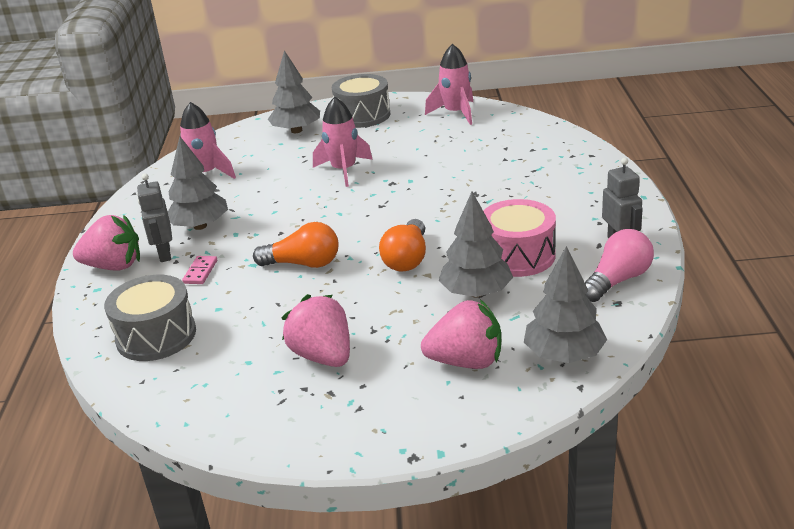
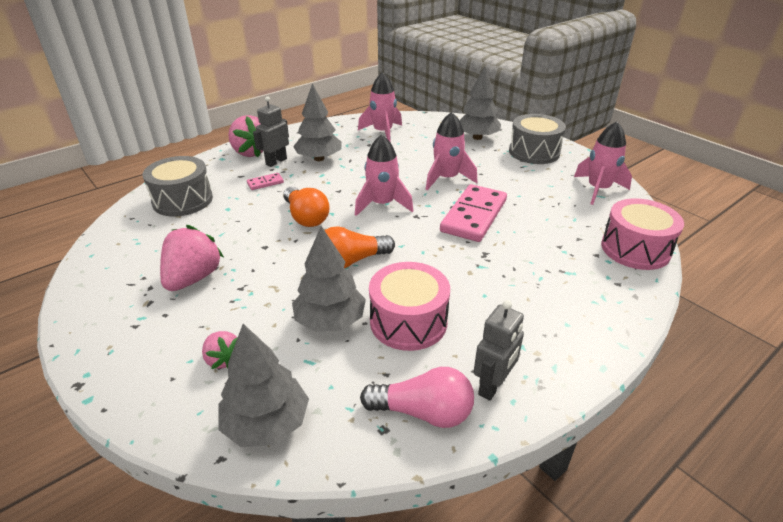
camera: 50 degrees right, 5 degrees up
pink strawberry [421,299,501,369] -> pink strawberry [202,331,238,369], size x0.56
none -> pink rocket [355,134,413,216]
none -> pink domino [440,184,507,242]
none -> pink drum [601,198,684,270]

